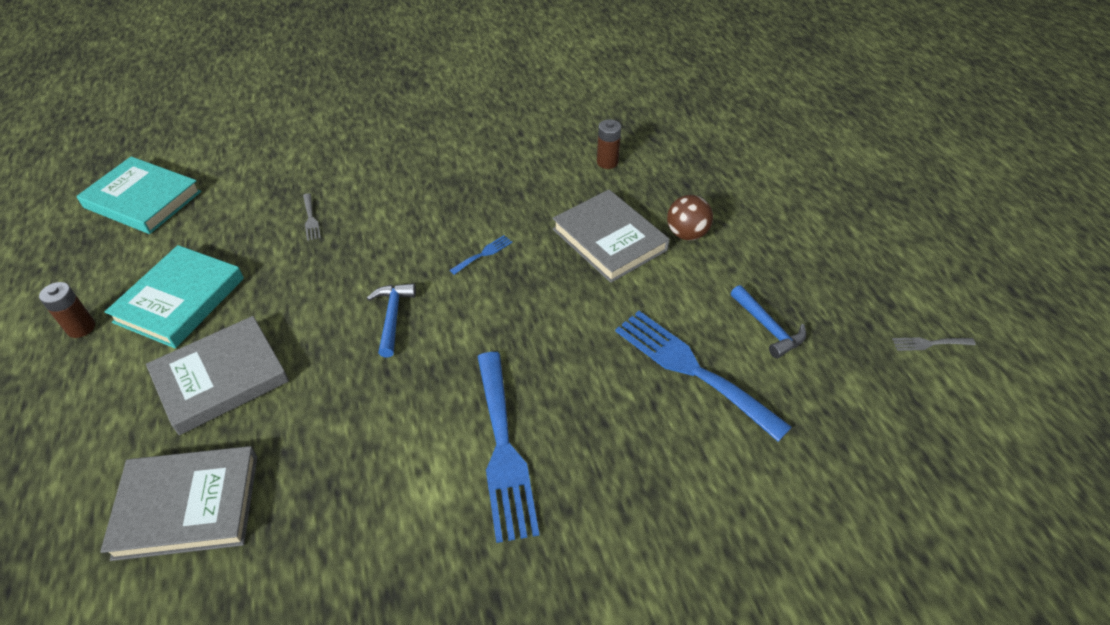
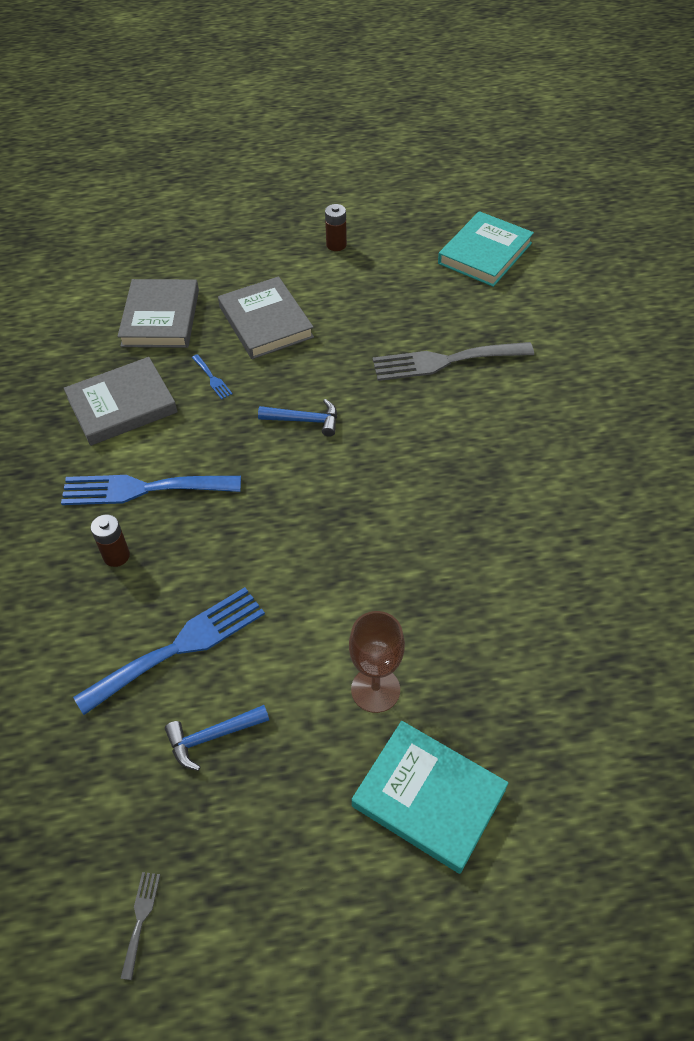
camera: 100 degrees right, 5 degrees up
turquoise book [105,245,244,348] -> turquoise book moved to [352,721,508,874]
grey fork [303,193,321,241] -> grey fork [373,342,534,381], size x2.40
blue fork [450,235,513,275] -> blue fork moved to [192,354,233,400]
grey book [552,189,670,283] -> grey book moved to [64,357,178,446]
brown battery [597,119,621,169] -> brown battery moved to [90,514,130,567]
brown ball [667,195,713,240] -> brown goblet [349,611,405,713]

